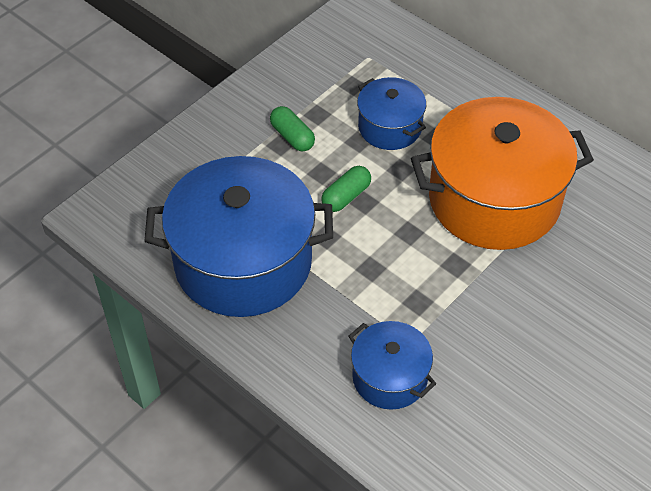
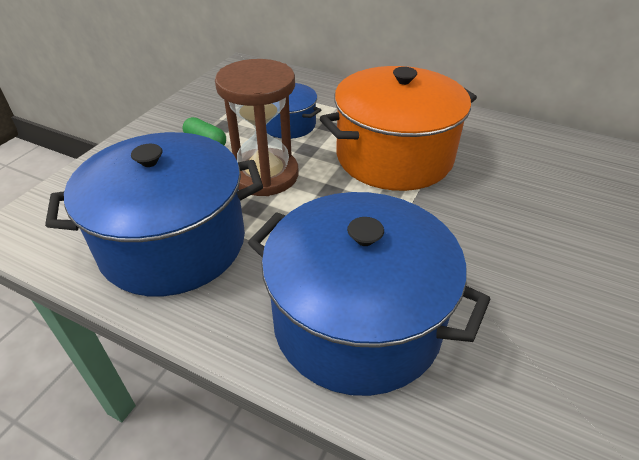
camera: 15 degrees left, 10 degrees down
green capsule [322,166,371,212] -> brown hourglass [215,59,298,196]
blue pot [348,321,436,410] -> blue pot [248,192,490,396], size x1.96

